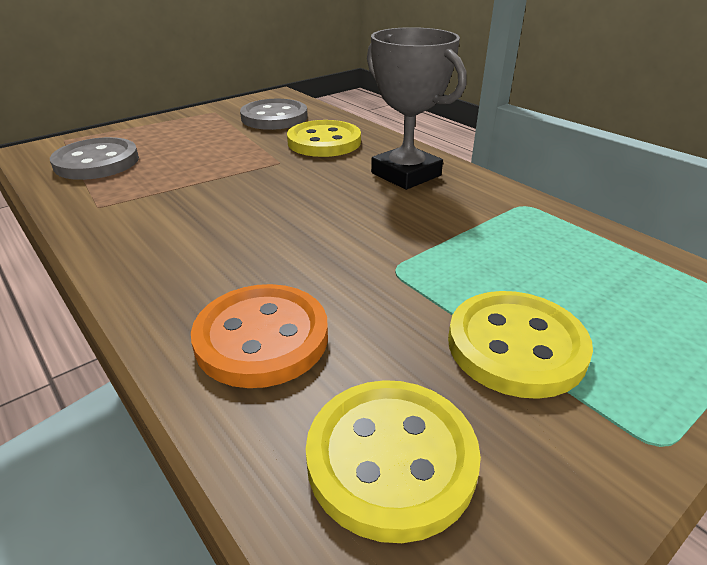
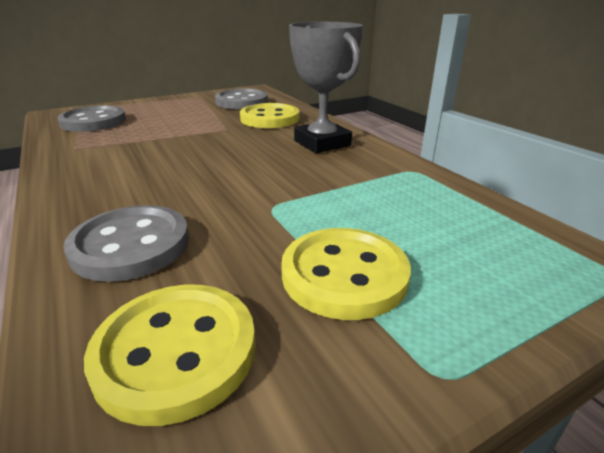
camera: 10 degrees right, 5 degrees down
orange button [191,284,328,388] -> grey button [63,205,189,282]

